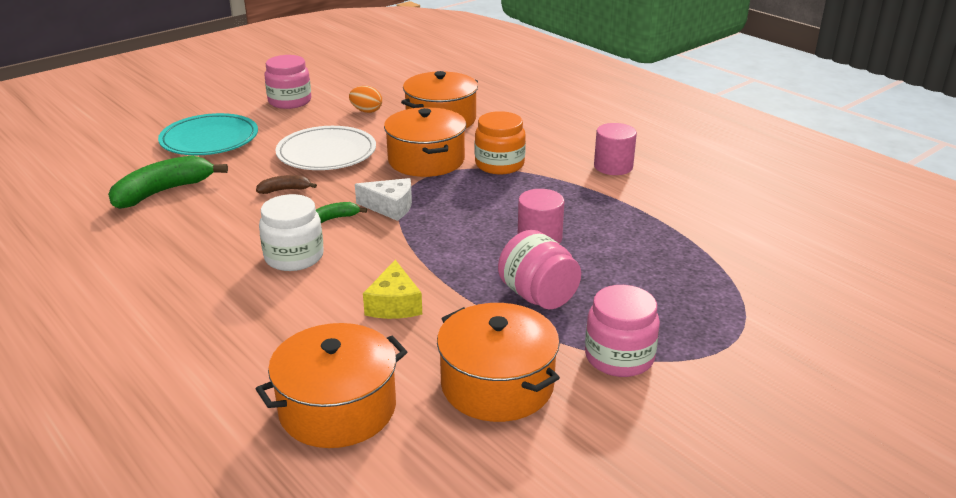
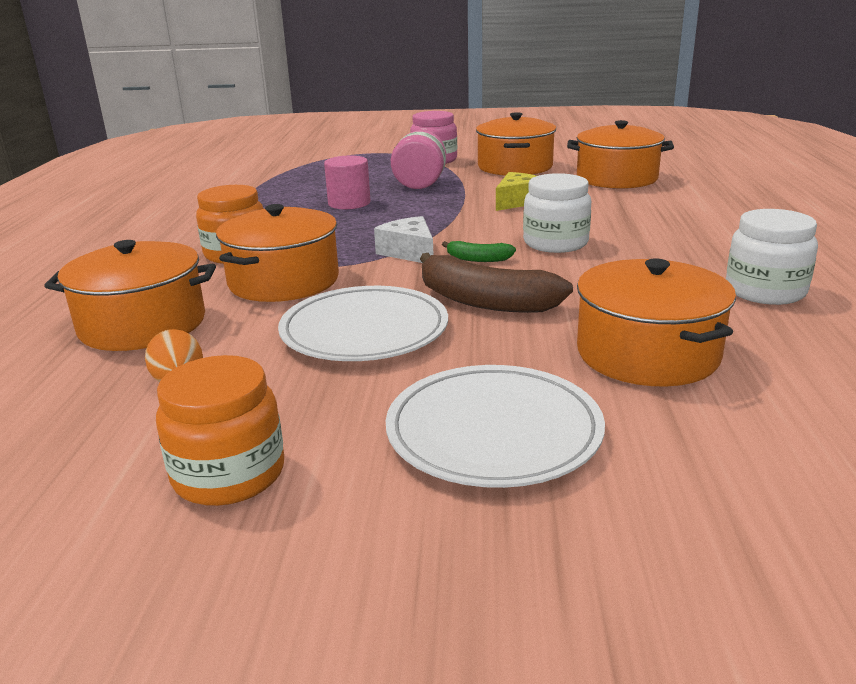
camera: 135 degrees left, 5 degrees down
green banana [108,155,228,209] -> orange pot [577,259,736,387]
turquoise plate [158,113,258,155] -> white plate [386,365,605,488]
brown banana [256,175,317,194] -> brown banana [420,253,573,313], size x2.02
pink jar [264,55,311,109] -> orange jar [156,355,284,506]
pink cylinder [594,123,637,175] -> none
none -> white jar [726,209,818,305]

